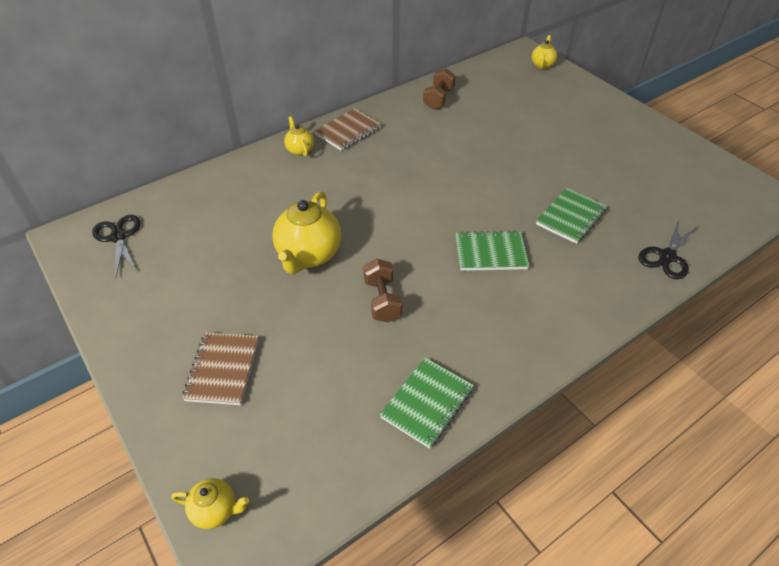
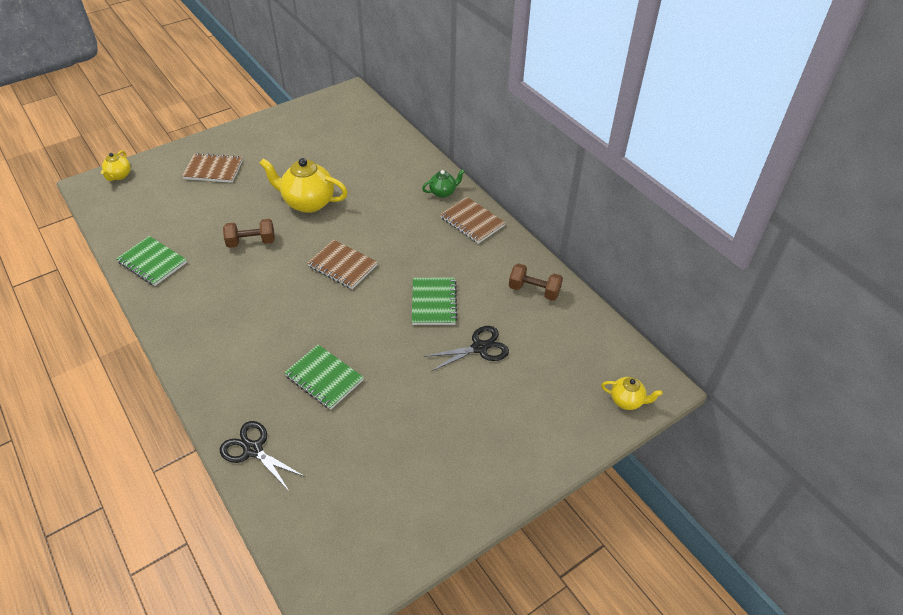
camera: 90 degrees right, 0 degrees up
black scissors [92,215,140,279] -> black scissors moved to [424,326,509,371]
yellow teapot [284,116,314,157] -> green teapot [422,169,465,198]
green notebook [456,230,529,271] -> green notebook moved to [412,278,457,325]
none -> brown notebook [307,240,378,289]

